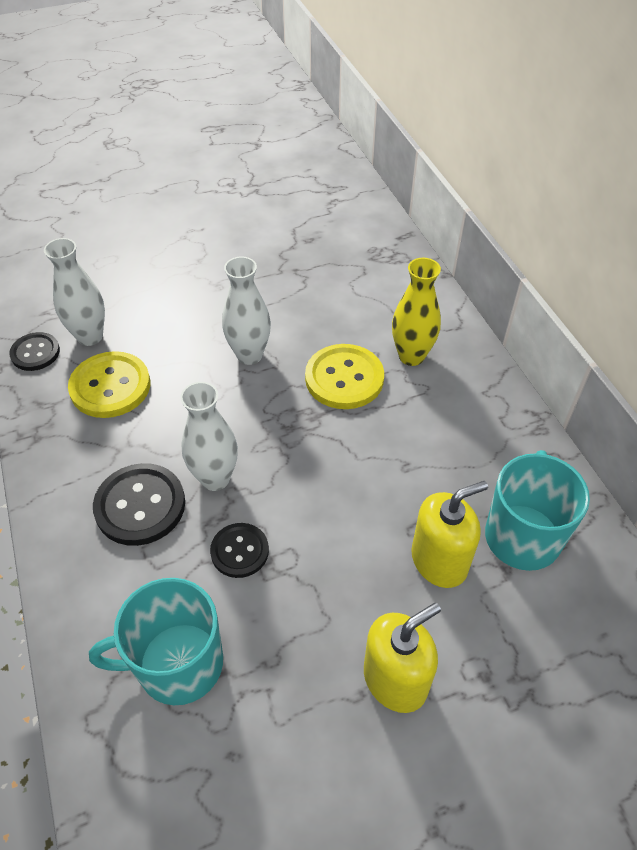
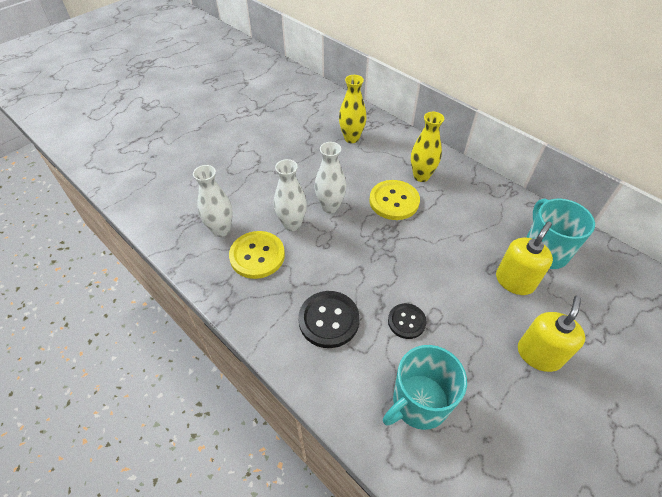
camera: 25 degrees left, 0 degrees up
black button [9,332,60,371] -> none
white vase [180,382,238,491] -> white vase moved to [274,159,307,231]
none -> yellow vase [339,75,367,143]

